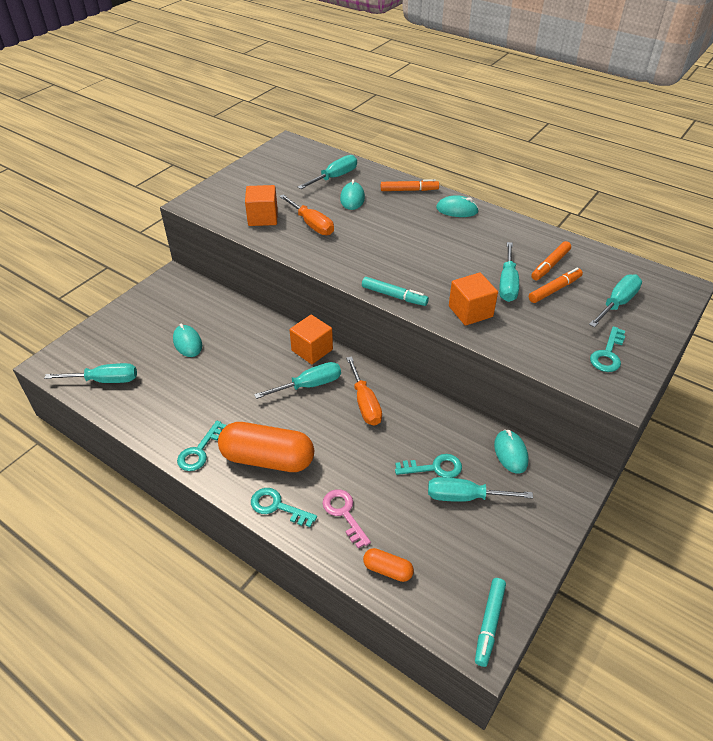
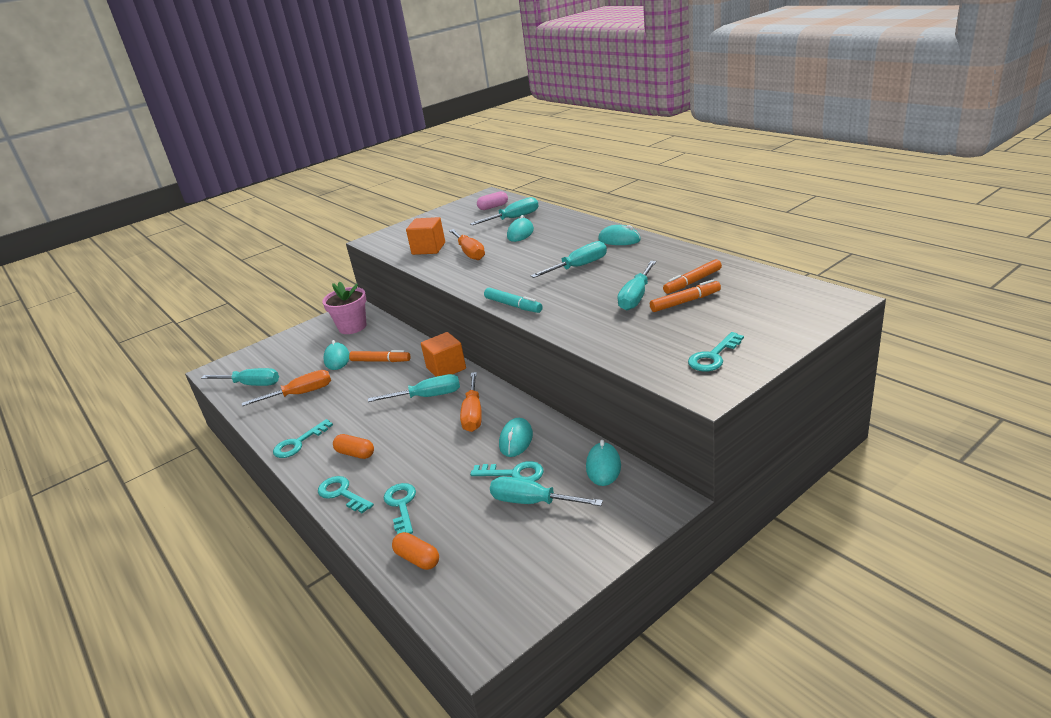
camera: 20 degrees right, 15 degrees down
orange capsule [218,422,314,472] -> orange capsule [333,434,374,459], size x0.47
pink key [322,489,371,549] -> turquoise key [384,483,416,535]
orange marker [381,179,439,191] -> orange marker moved to [349,350,411,362]
orange cube [449,273,498,326] -> none
turquoise marker [475,578,506,667] -> none
turquoise screwdriver [589,274,642,327] -> turquoise screwdriver moved to [531,241,607,278]
none -> orange screwdriver [242,370,331,406]
none -> pink flower pot [322,281,366,334]
none -> pink capsule [477,191,508,210]
none -> turquoise mouse [499,418,533,457]

